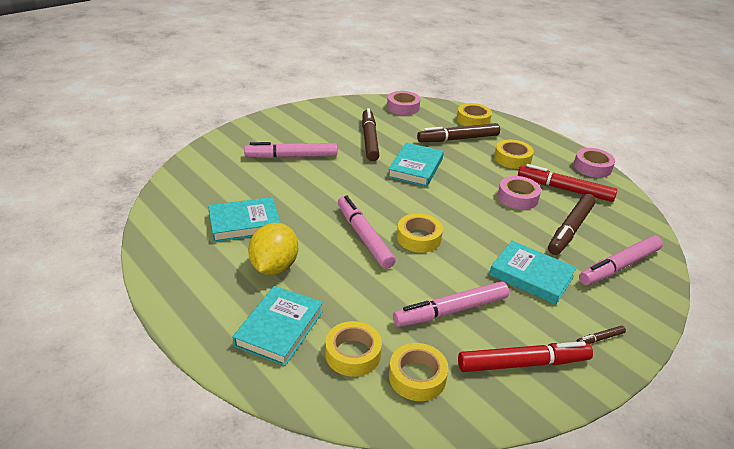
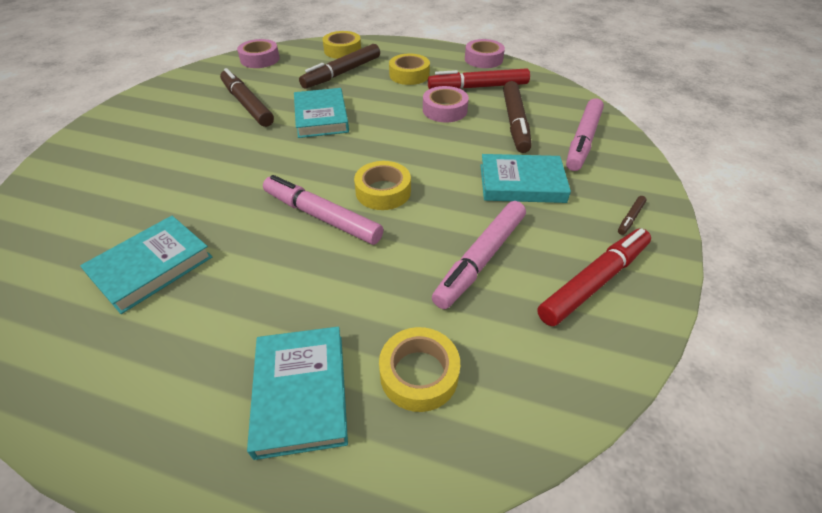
camera: 30 degrees left, 10 degrees up
pink marker [244,142,337,158] -> none
yellow lemon [248,223,298,275] -> none
yellow tape [389,343,448,401] -> none

